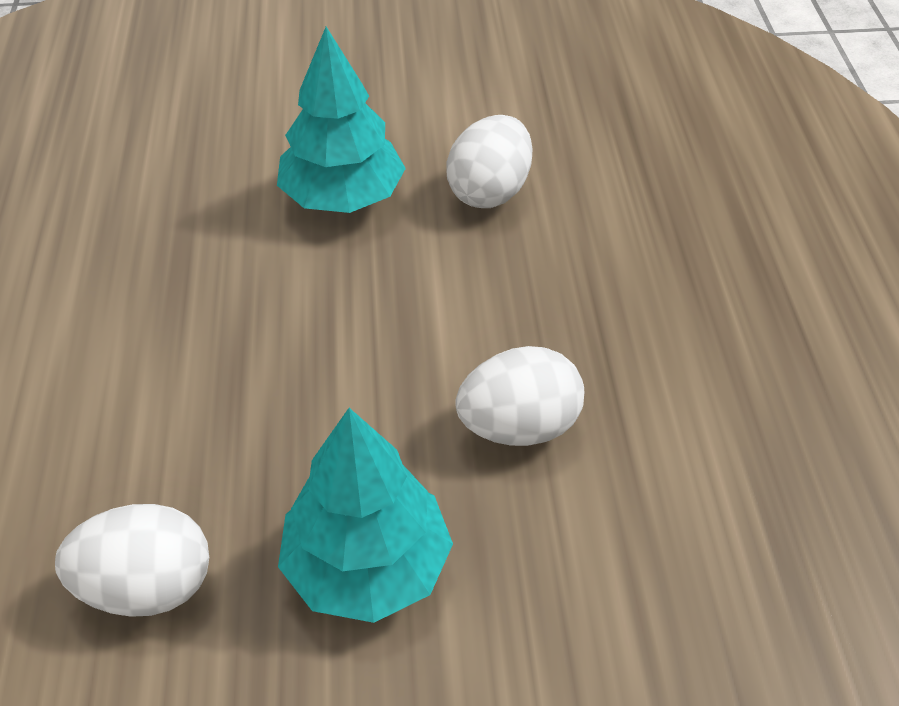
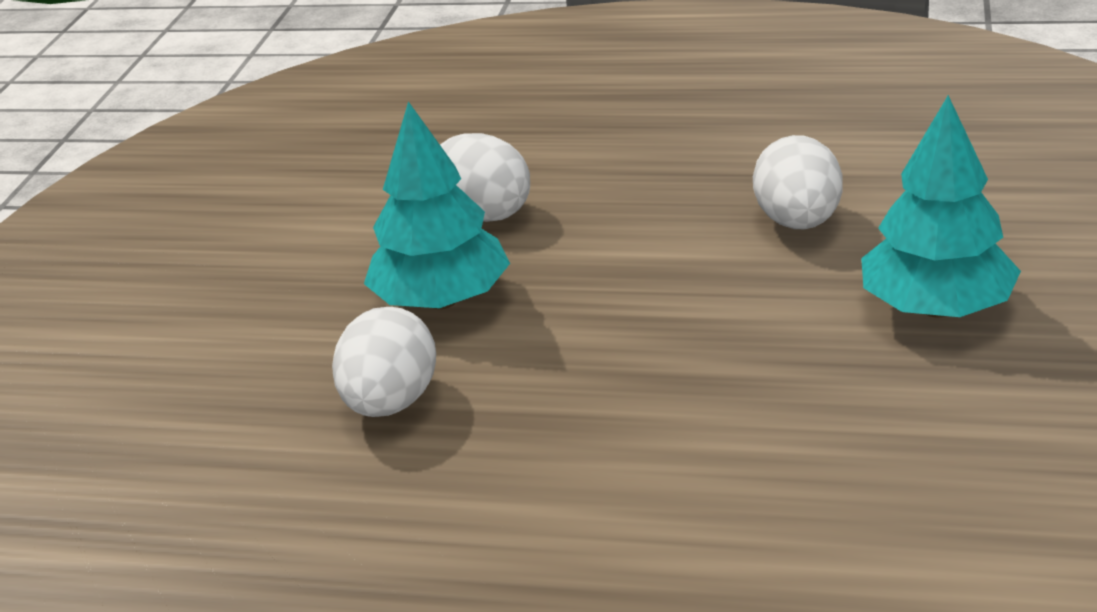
camera: 70 degrees left, 15 degrees down
white egg [55,504,209,617] -> white egg moved to [332,307,436,417]

